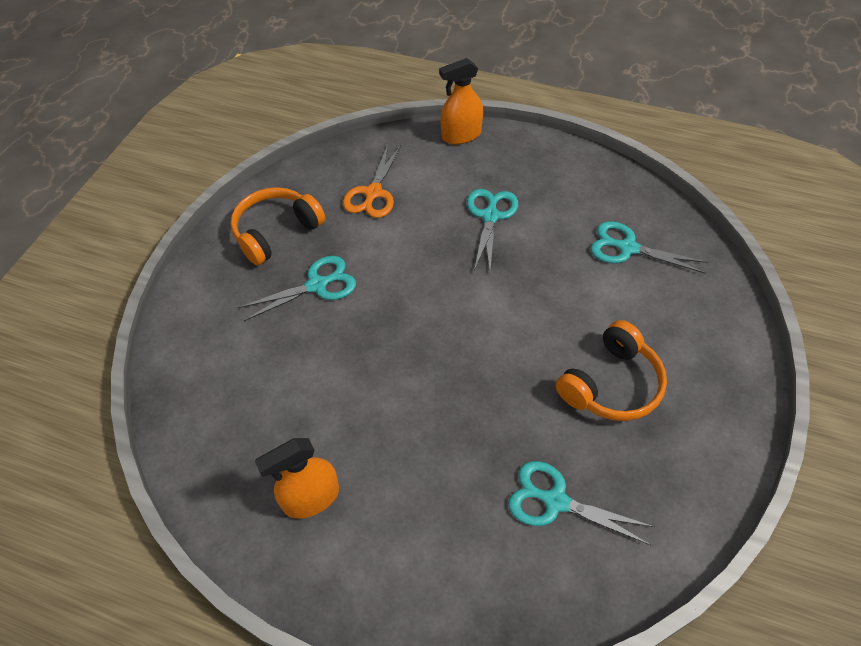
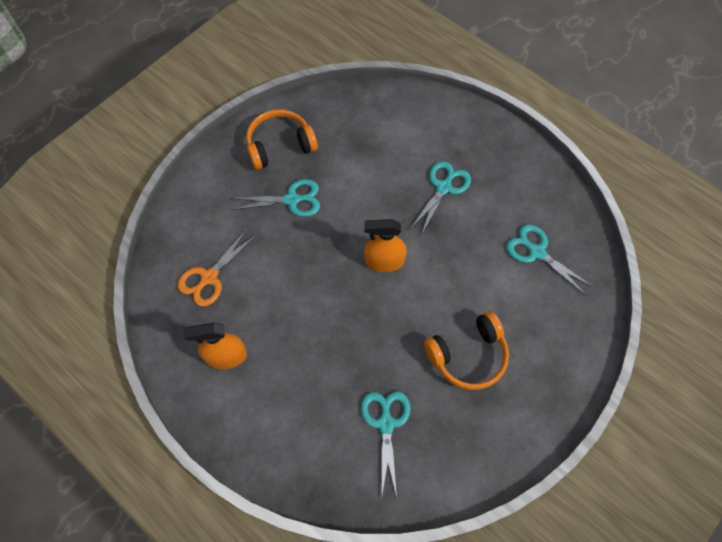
camera: 20 degrees right, 10 degrees up
orange scissors [343,145,401,218] -> orange scissors moved to [178,229,257,307]
orange spray bottle [439,58,483,144] -> orange spray bottle moved to [364,219,407,272]
turquoise scissors [508,461,655,545] -> turquoise scissors turned 45 degrees clockwise [361,391,411,497]

